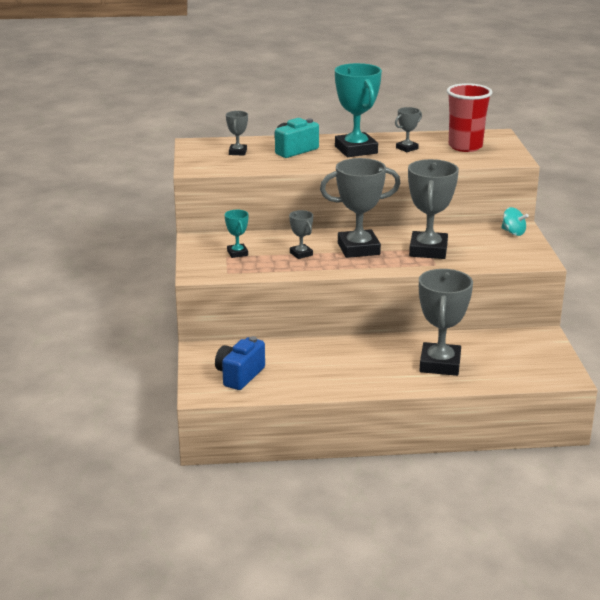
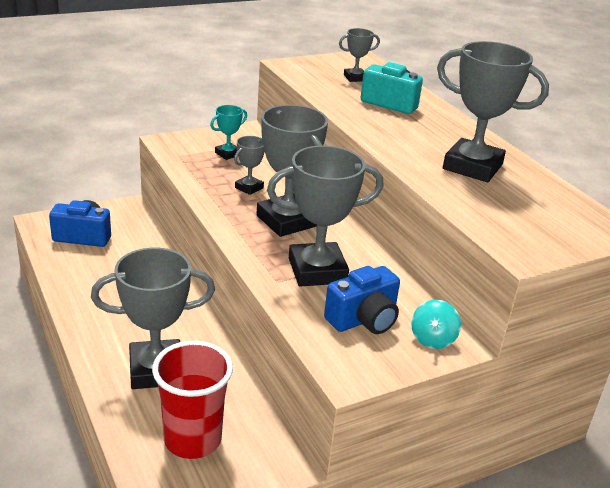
camera: 65 degrees right, 5 degrees up
turquoise trophy [335,63,382,157] -> none
grey trophy [395,107,422,152] -> grey trophy [437,41,549,182], size x2.07
red cup [447,83,493,152] -> red cup moved to [152,341,233,459]
none -> blue camera [324,266,400,334]

